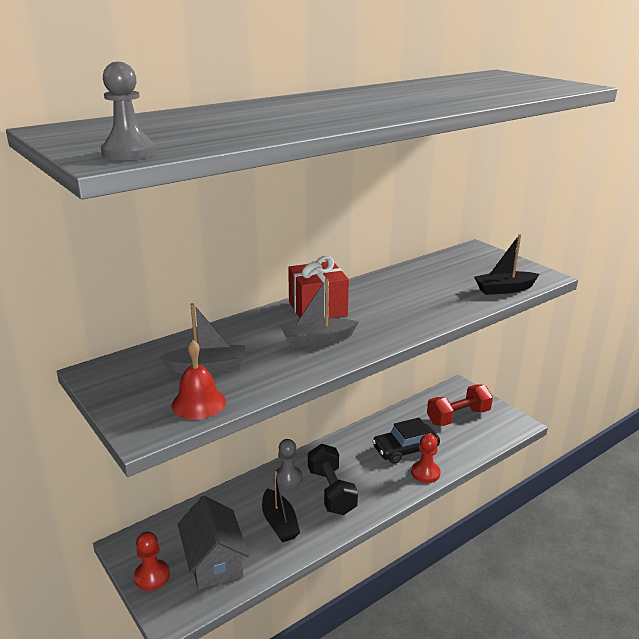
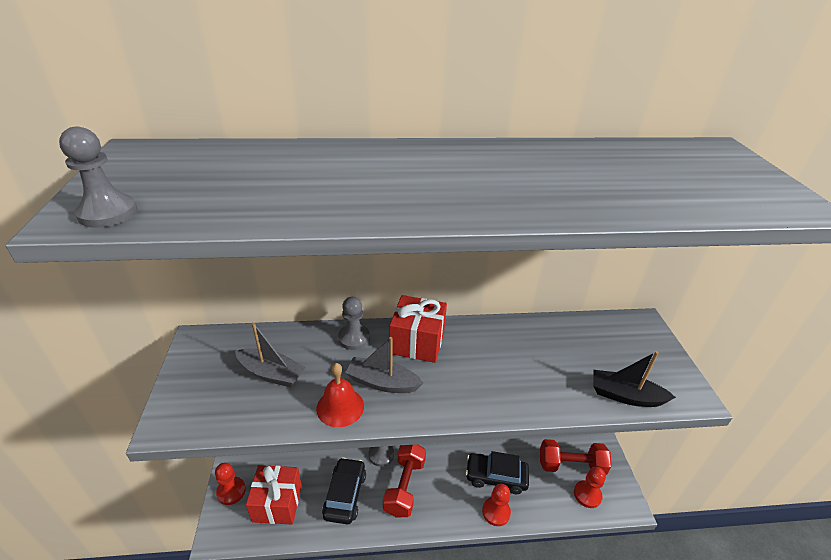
camera: 30 degrees right, 10 degrees up
red bell [172,340,226,419] -> red bell moved to [316,363,364,427]
grey house [178,496,249,589] -> red gift [246,465,302,524]
black boat [262,471,300,542] -> black car [322,457,366,524]
black dumbbell [308,444,358,515] -> red dumbbell [383,444,426,517]
none -> grey pawn [338,297,370,350]
none -> red pawn [574,467,606,508]

